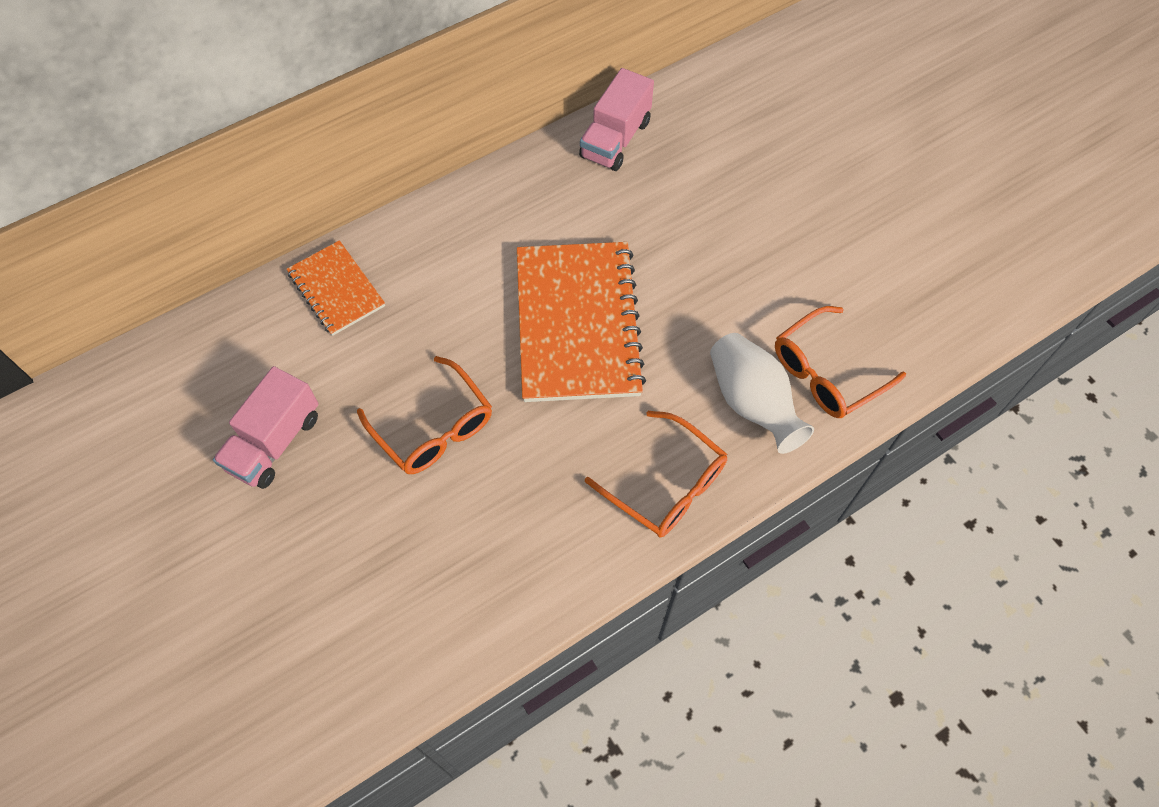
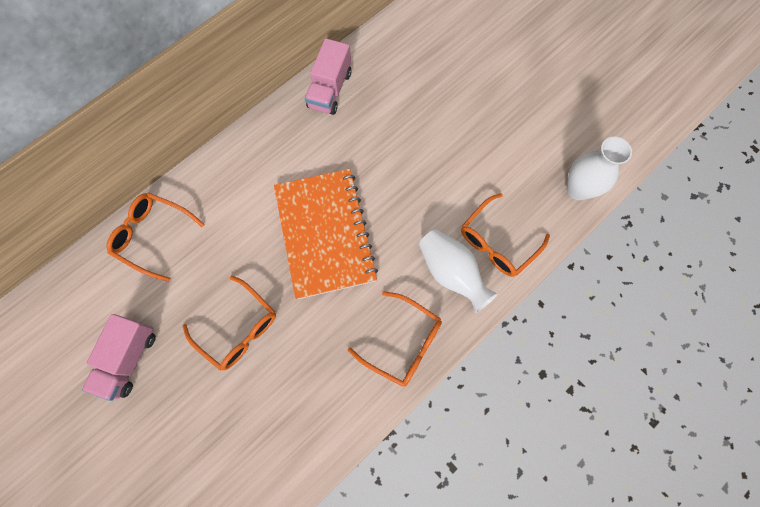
camera: 10 degrees left, 10 degrees up
orange notebook [287,240,385,336] -> orange glasses [106,192,205,282]
none -> white vase [567,137,632,200]

